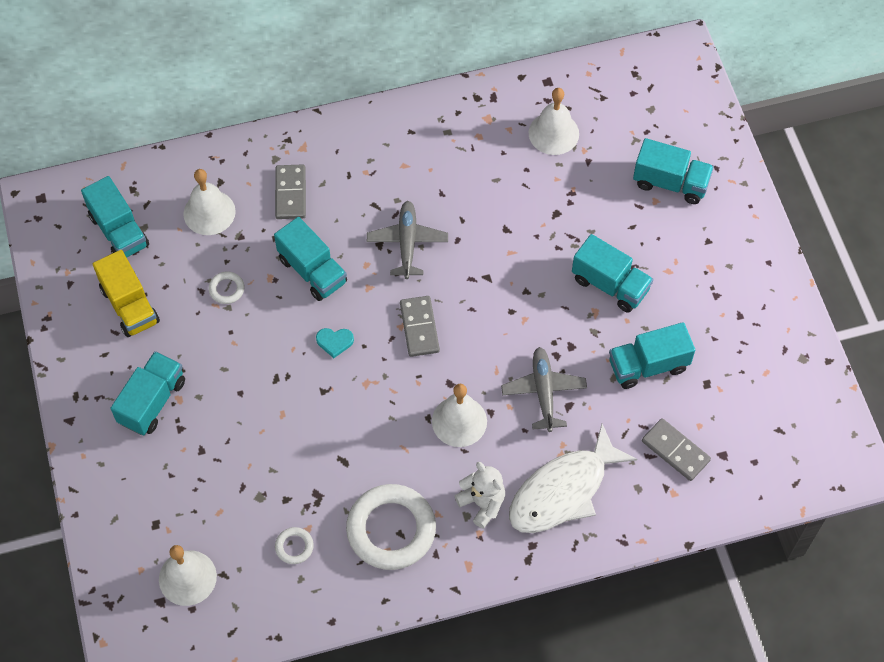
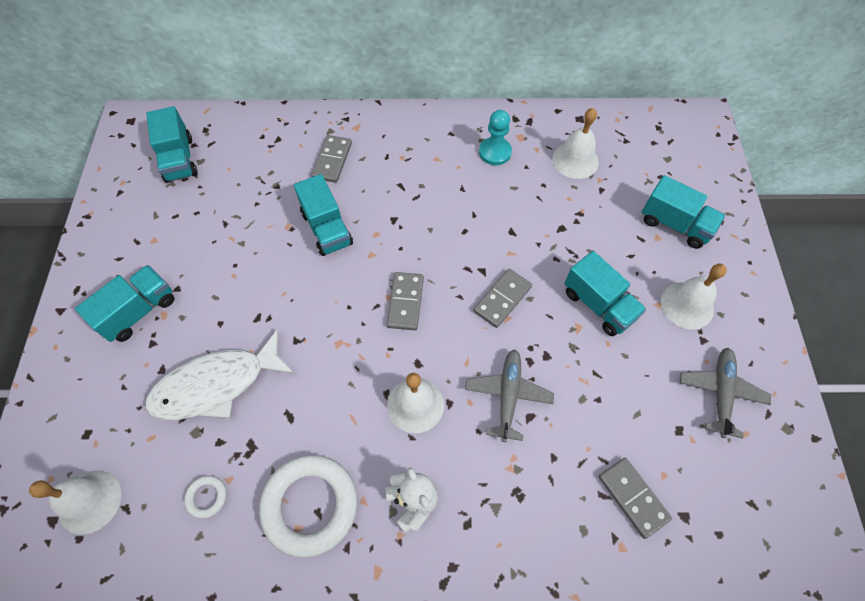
camera: 15 degrees right, 0 degrees up
yellow truck [93,250,160,337] -> none
white bell [183,169,236,235] -> white bell moved to [661,264,727,329]
white ring [209,271,245,304] -> none
turquoise heart [316,328,354,358] -> none
grey plane [367,201,448,279] -> grey plane moved to [680,348,771,439]
white fish [509,424,637,533] -> white fish moved to [145,329,295,420]
turquoise truck [609,322,695,389] -> none
none -> grey domino [473,268,532,328]
none -> turquoise pawn [479,110,512,165]

